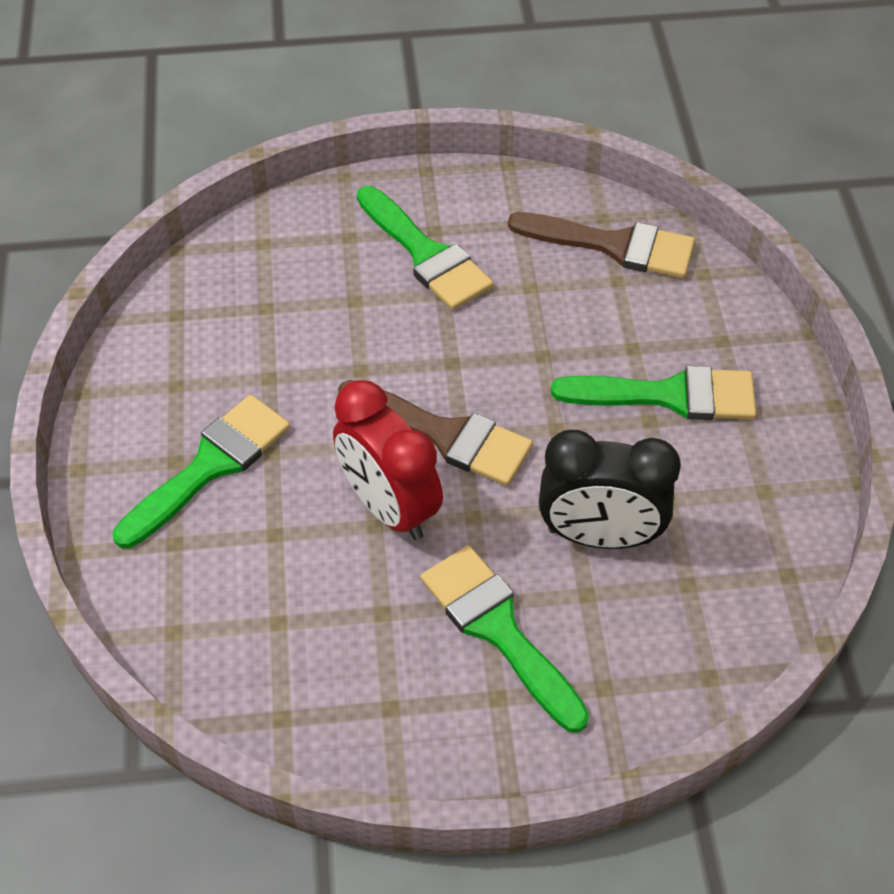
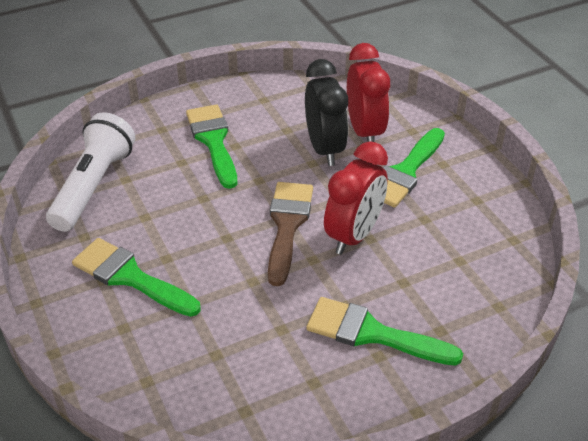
camera: 110 degrees left, 10 degrees down
green brush [357,186,493,310] -> green brush turned 90 degrees counterclockwise [72,238,201,317]
brown brush [508,212,695,278] -> white flashlight [46,112,136,232]
none -> red clock [347,43,390,142]

